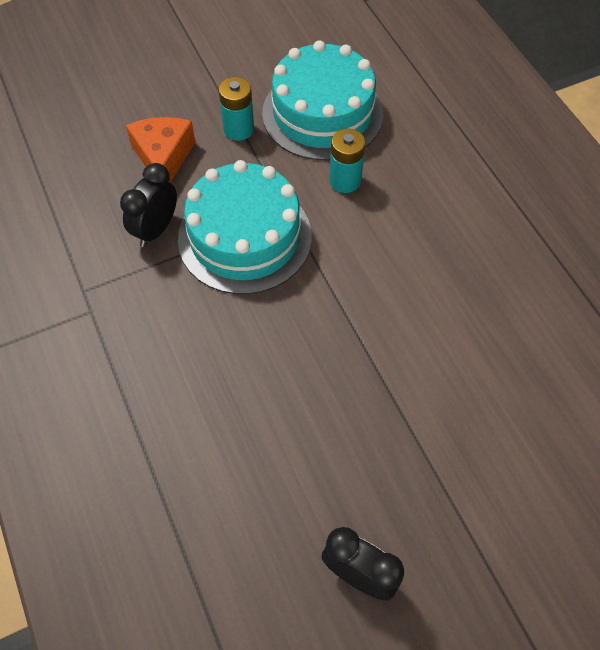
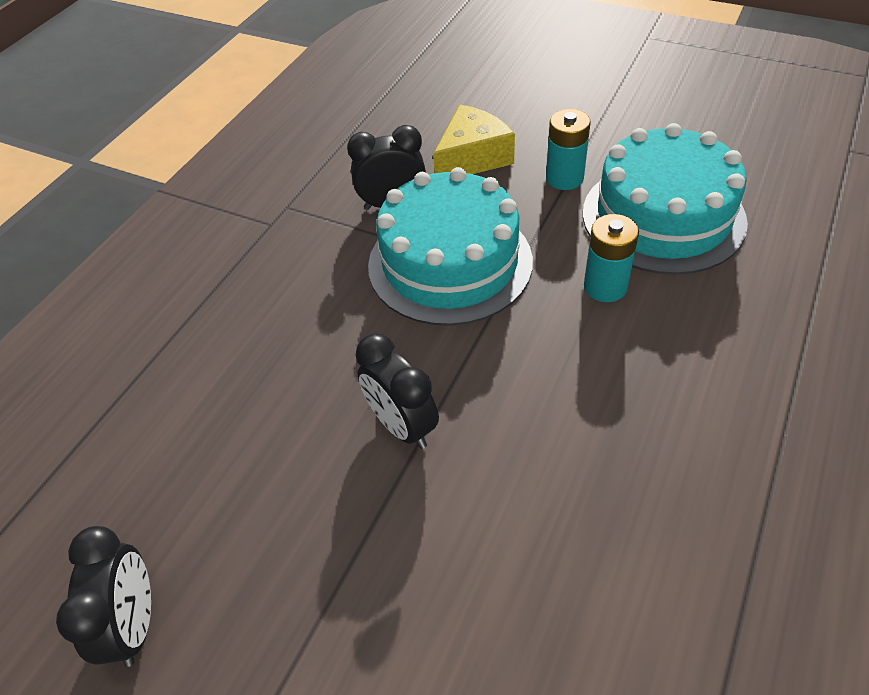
camera: 55 degrees right, 10 degrees down
orange cheese [126,117,195,183] -> yellow cheese [433,105,515,174]
none -> black clock [355,334,439,449]

